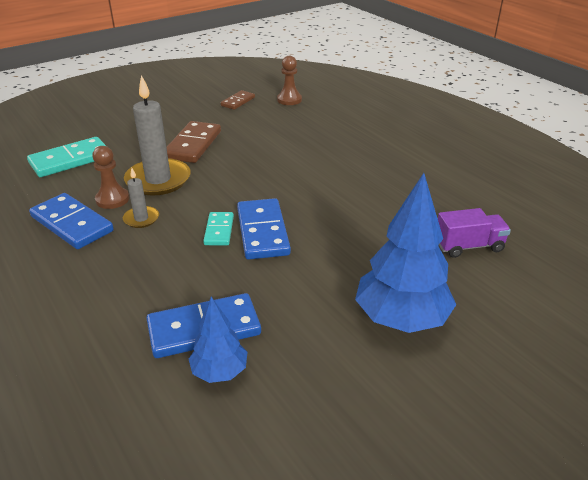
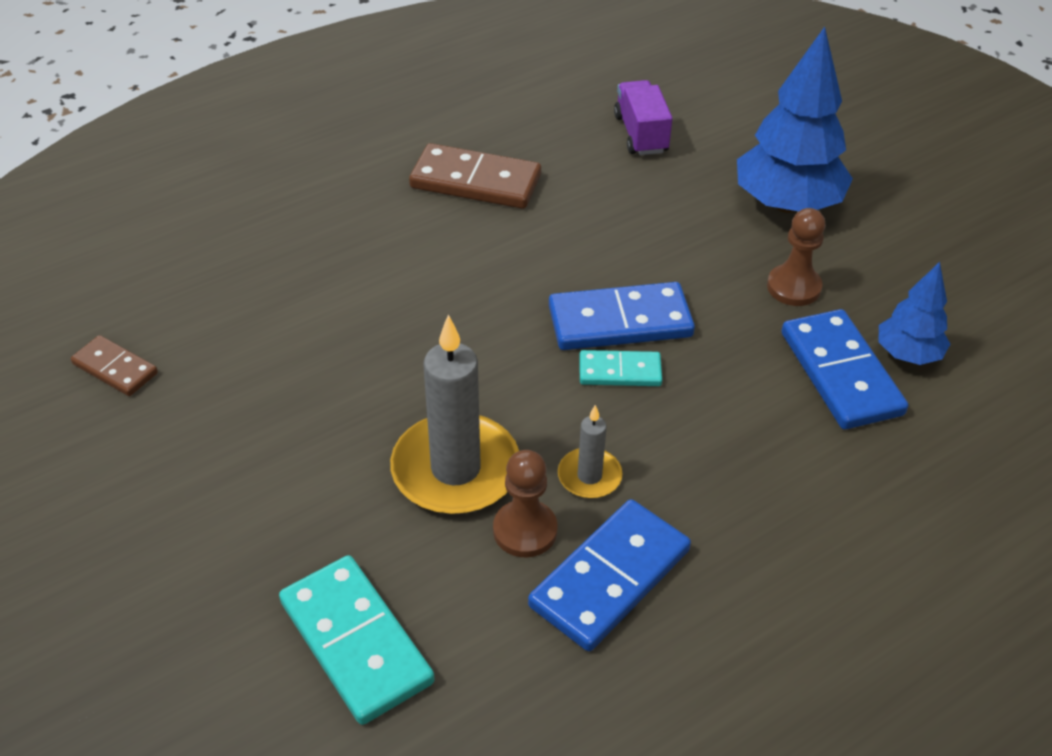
camera: 90 degrees left, 10 degrees up
brown domino [167,121,221,163] -> brown domino moved to [409,143,541,209]
brown pawn [277,56,302,105] -> brown pawn moved to [767,208,825,306]

